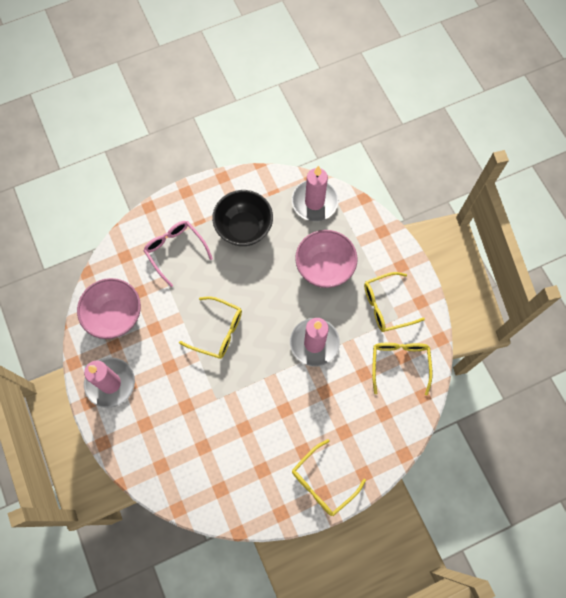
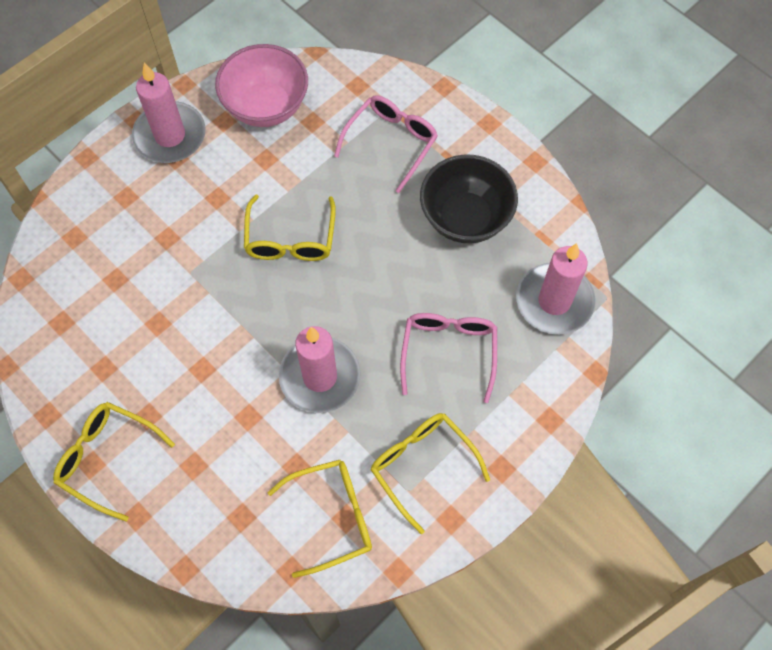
camera: 70 degrees right, 5 degrees down
pink bowl [295,230,358,288] -> pink glasses [400,313,497,403]

